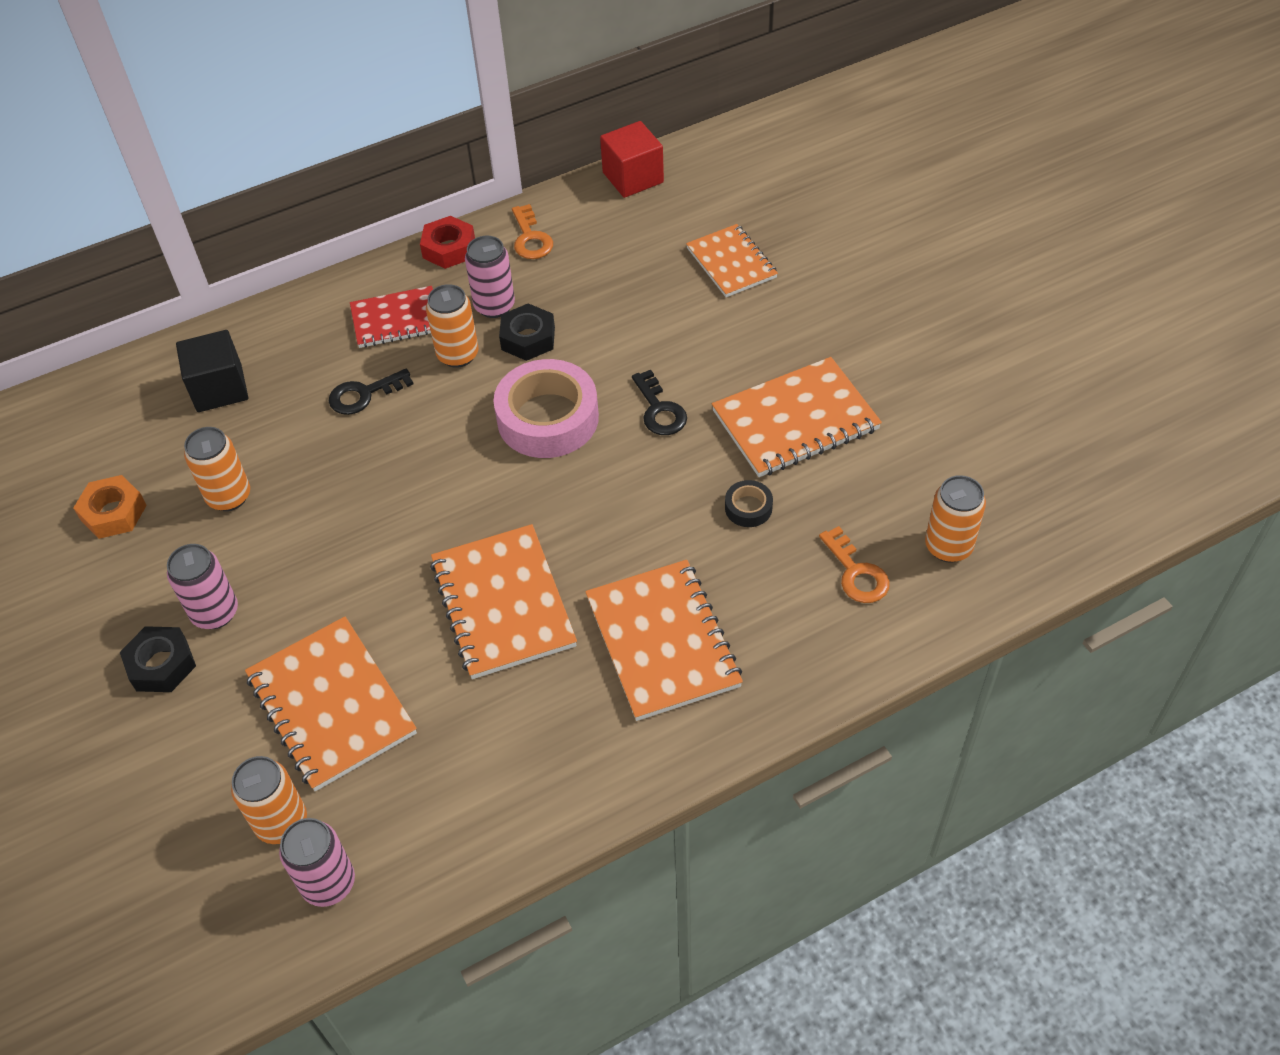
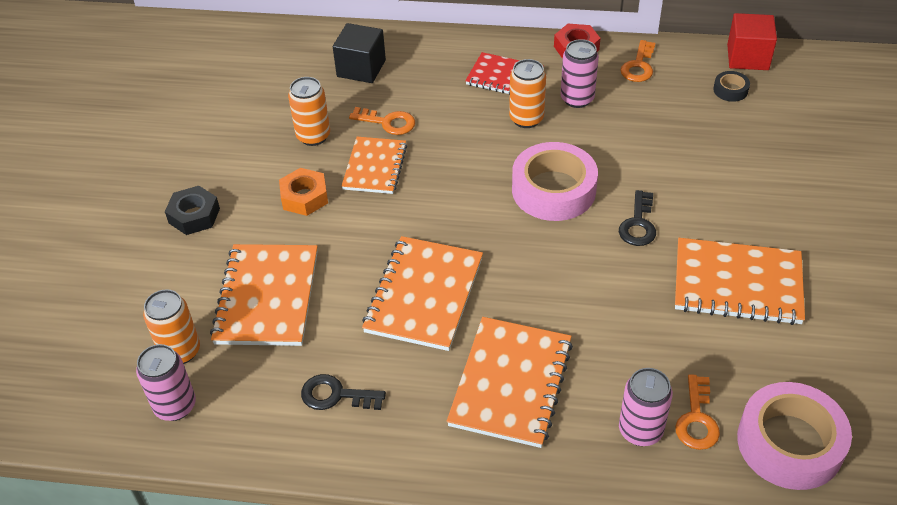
camera: 35 degrees right, 5 degrees down
orange nut [73,475,147,539] -> orange nut moved to [279,168,328,216]
pink can [167,544,238,629] -> pink can moved to [619,368,673,446]
black key [329,369,414,415] -> black key moved to [301,374,386,410]
black nut [499,303,555,361] -> none
orange notebook [686,224,778,297] -> orange notebook moved to [342,137,407,194]
black tape [725,480,773,527] -> black tape moved to [713,71,750,102]
orange can [925,475,986,563] -> pink tape [737,382,852,490]
none -> orange key [349,107,415,135]

